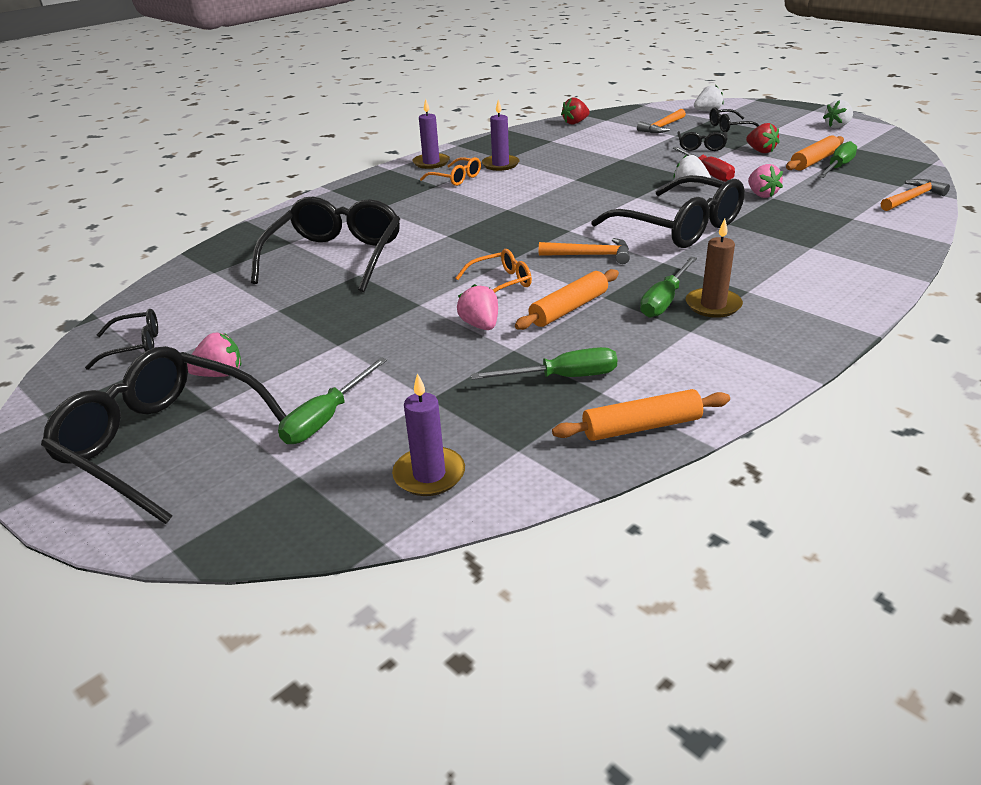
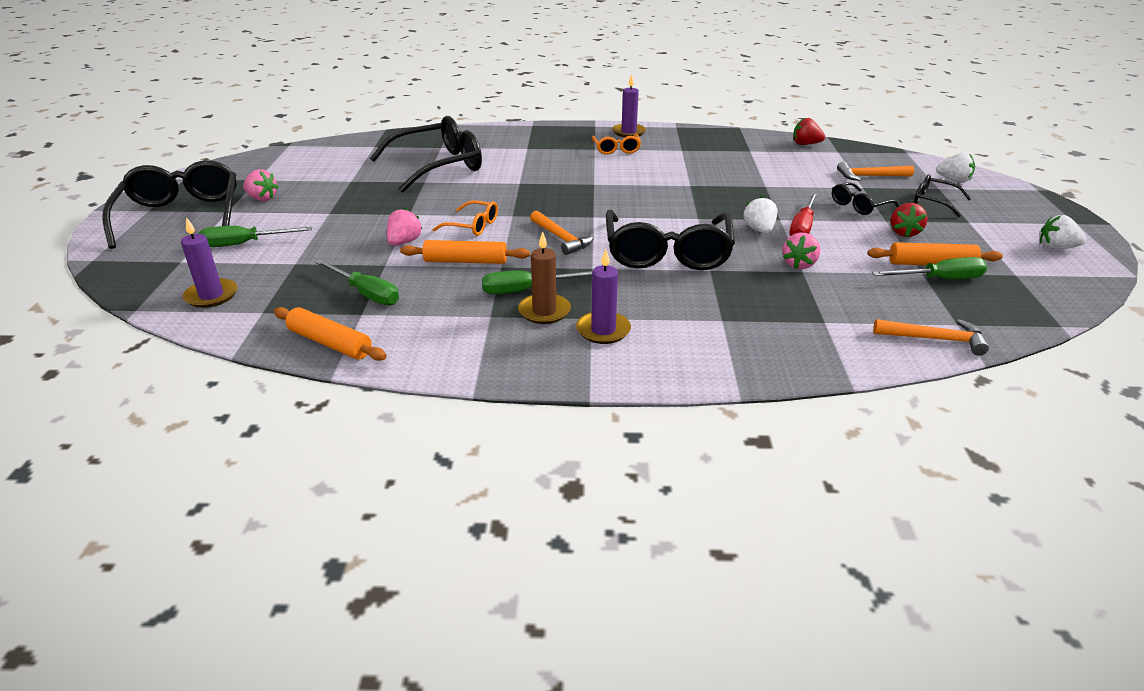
camera: 45 degrees right, 0 degrees up
black glasses [85,309,158,370] -> none
purple candle [482,100,520,171] -> purple candle moved to [576,249,631,344]

